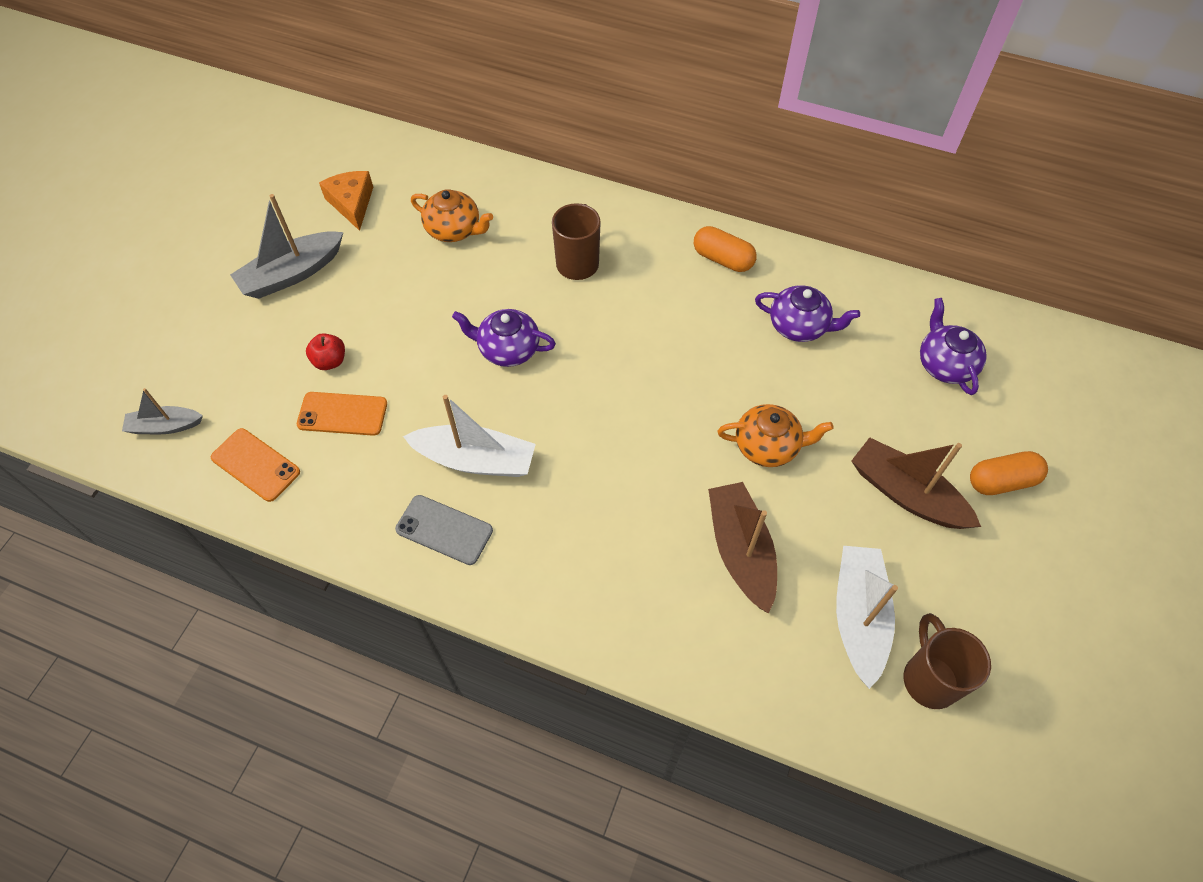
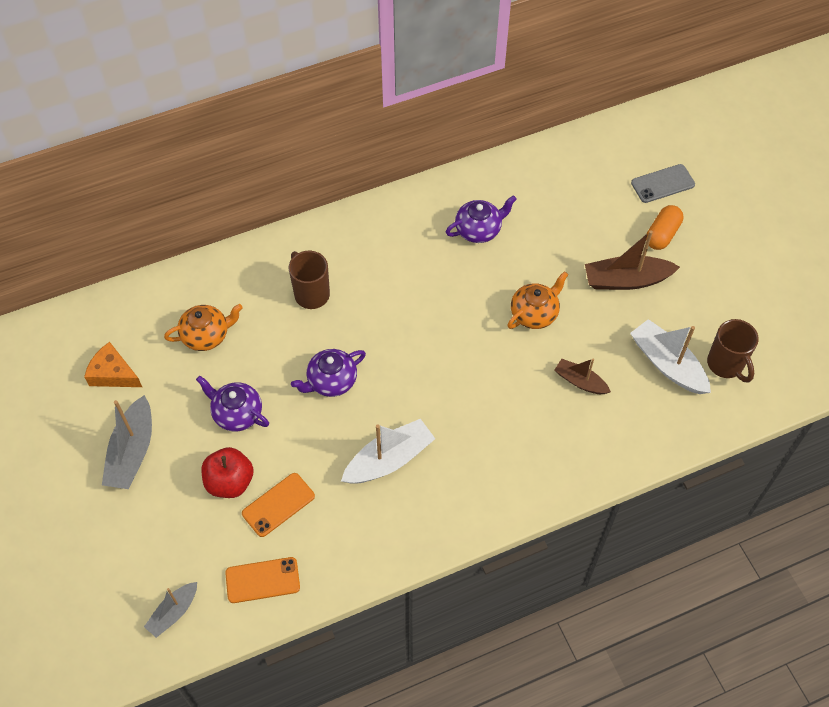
camera: 45 degrees left, 0 degrees up
red apple [306,333,345,370] -> red apple [201,447,254,498], size x1.61
grey phone [395,495,493,565] -> grey phone moved to [631,164,695,203]
orange capsule [694,226,757,272] -> none
brown boat [708,482,777,614] -> brown boat [555,359,611,394], size x0.60
brown mug [904,613,991,709] -> brown mug turned 150 degrees counterclockwise [707,319,759,383]
purple teapot [920,298,987,395] -> purple teapot moved to [196,376,269,431]

